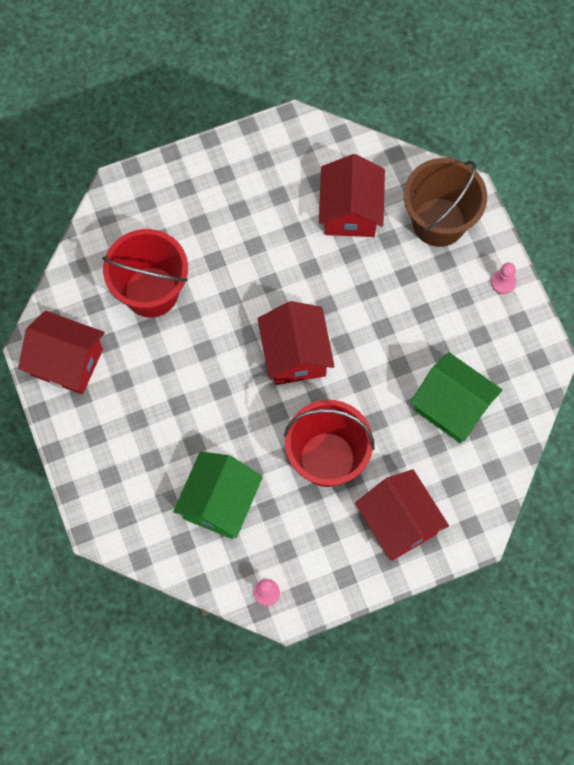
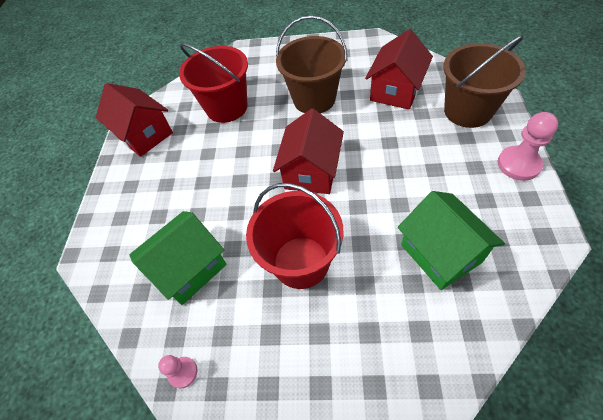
camera: 30 degrees right, 15 degrees down
red house [355,469,449,561] -> none
pink pawn [491,263,516,294] -> pink pawn [498,112,558,181], size x1.73
none -> brown bucket [276,15,347,113]

